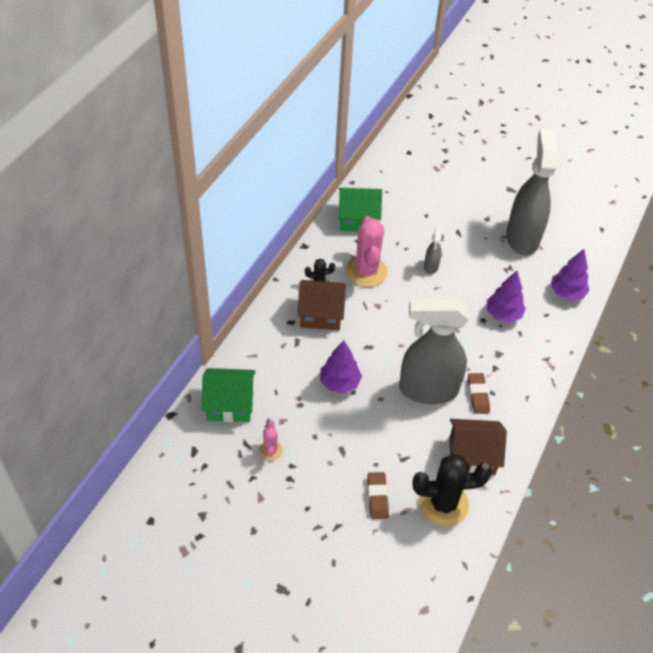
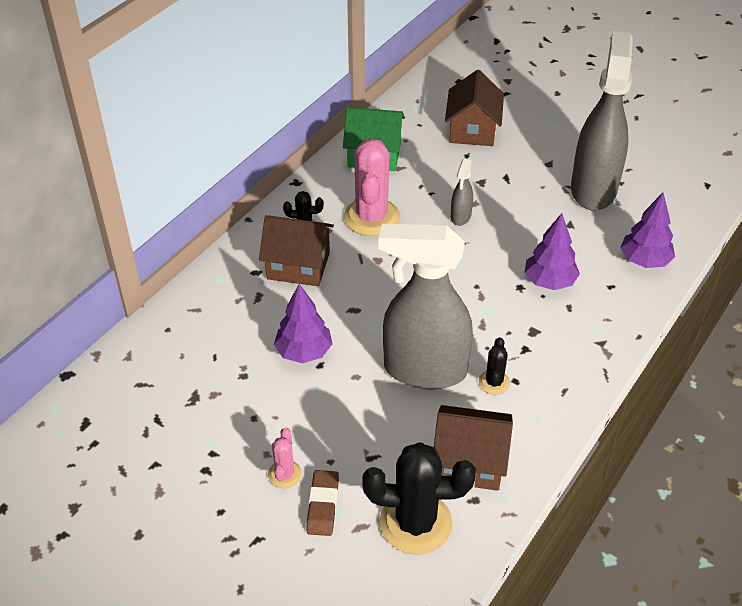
camera: 10 degrees right, 5 degrees down
green house [202,368,256,422] -> none
pink cactus [259,420,283,461] -> pink cactus moved to [268,427,302,488]
brown eraser [468,373,490,414] -> black cactus [479,337,510,395]
none -> brown house [445,70,504,146]

